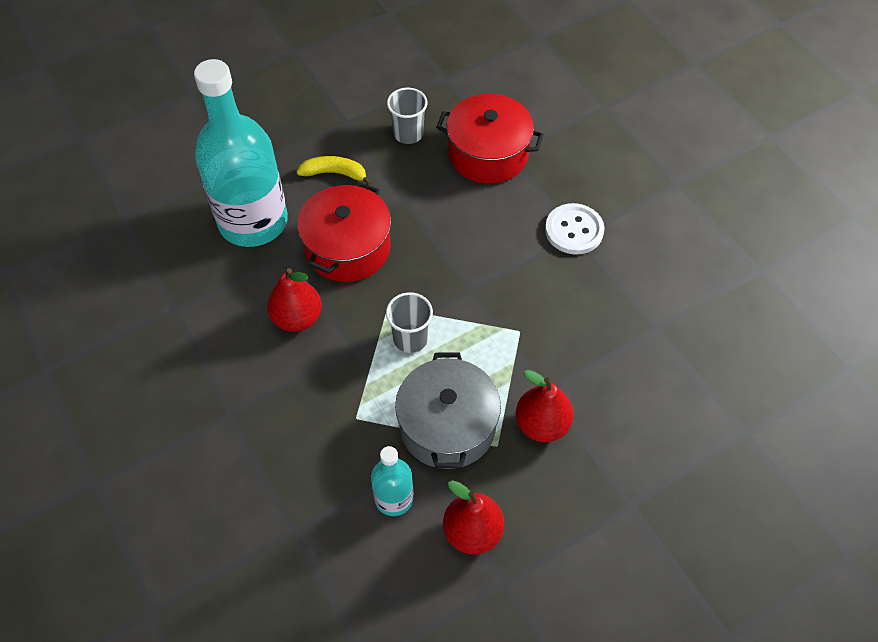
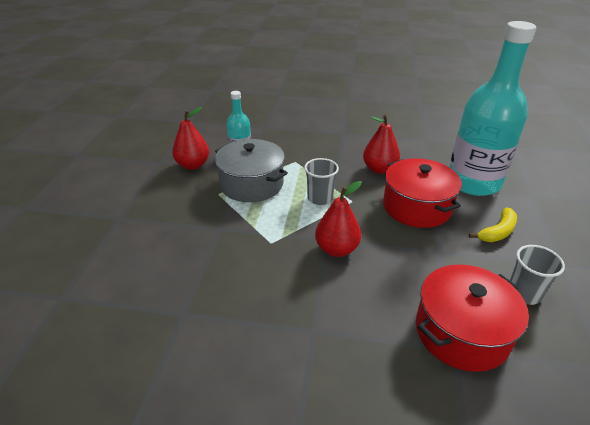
camera: 130 degrees right, 20 degrees down
red pear [516,370,574,442] -> red pear moved to [315,181,361,257]
white button [545,203,604,255] -> none

